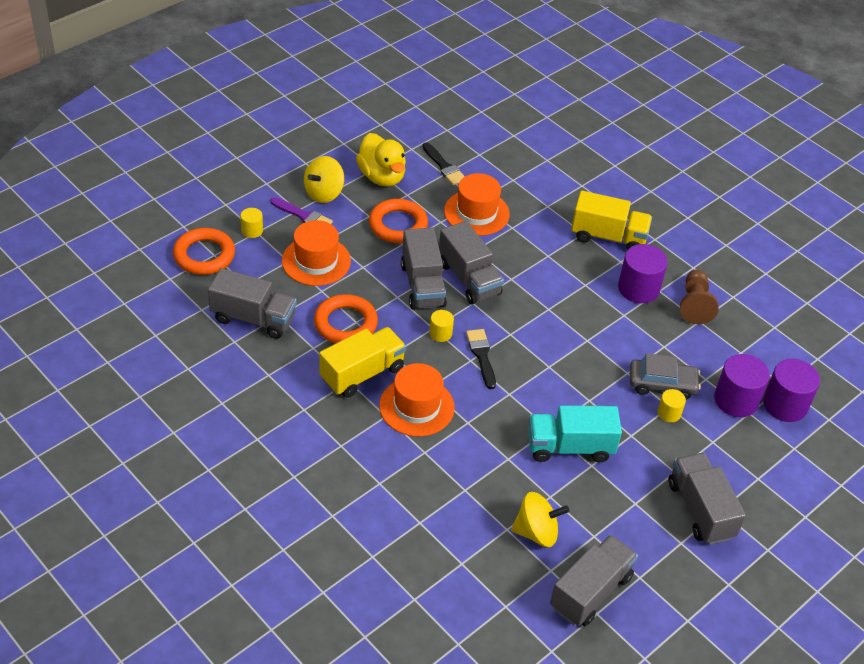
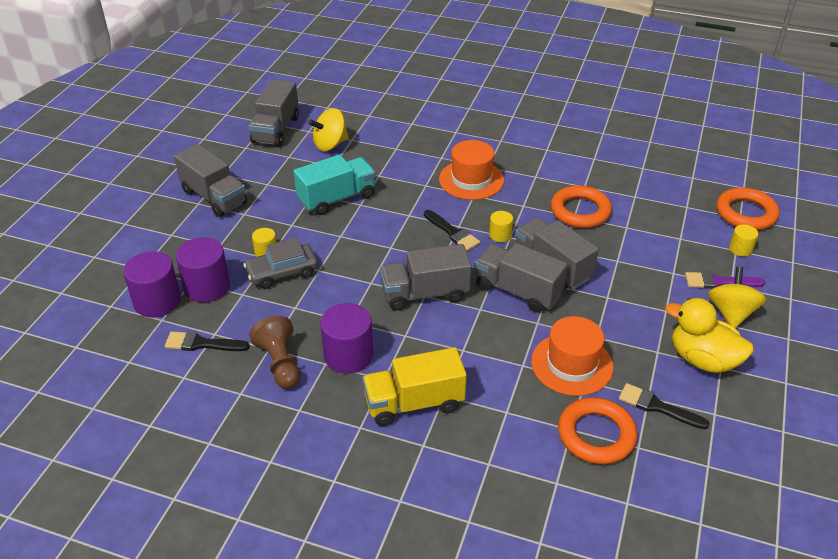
camera: 155 degrees right, 5 degrees down
grey truck [208,268,297,339] -> grey truck moved to [380,244,472,311]
orange hat [282,220,351,286] -> none
yellow truck [319,327,406,398] -> none
orange ring [369,199,428,243] -> orange ring moved to [558,397,638,464]
none -> black brush [165,331,250,351]

